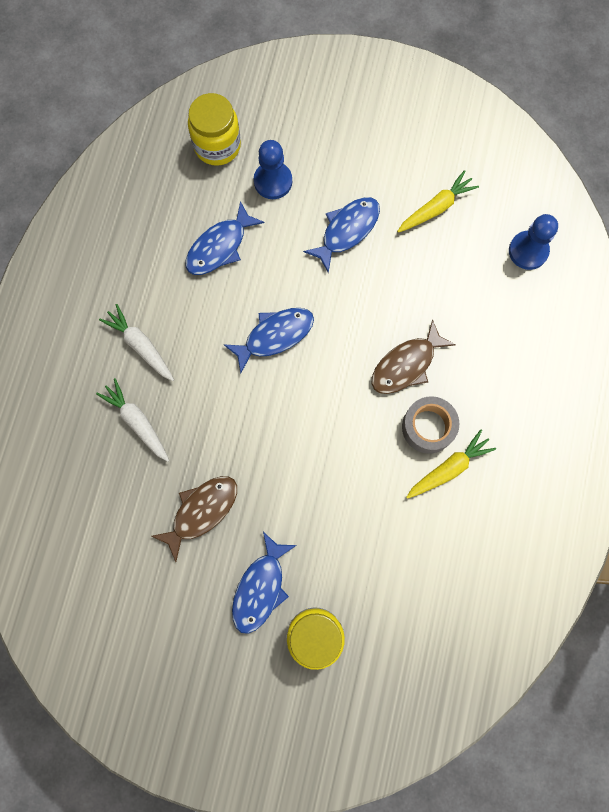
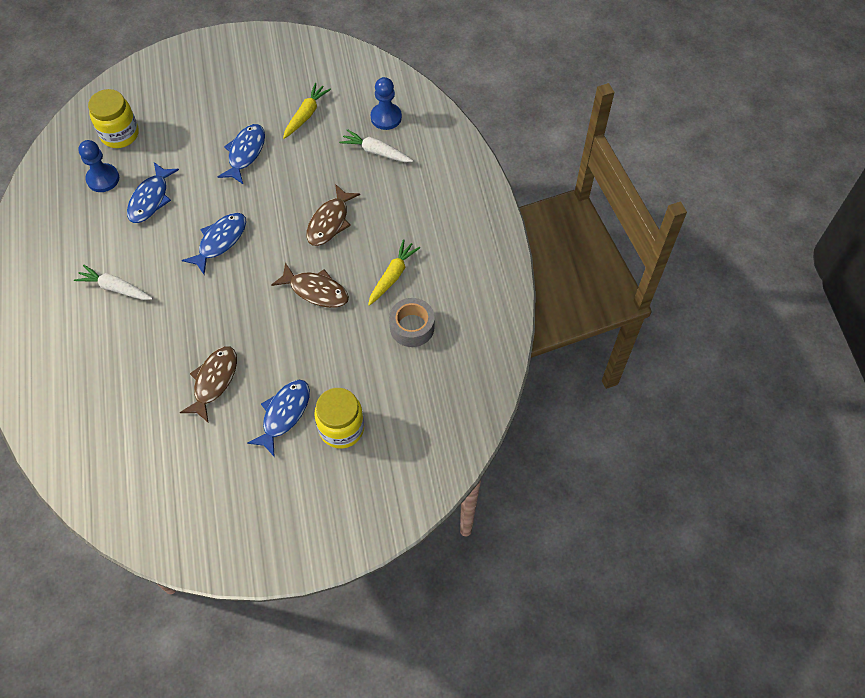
camera: 25 degrees left, 15 degrees down
white carrot [96,378,169,462] -> white carrot moved to [339,129,413,162]
blue fish [232,532,297,634] -> blue fish turned 150 degrees counterclockwise [247,380,310,456]
blue pawn [254,140,292,199] -> blue pawn moved to [78,140,119,192]
grey tape [402,396,459,454] -> grey tape moved to [389,298,435,347]
none -> brown fish [271,262,349,308]

